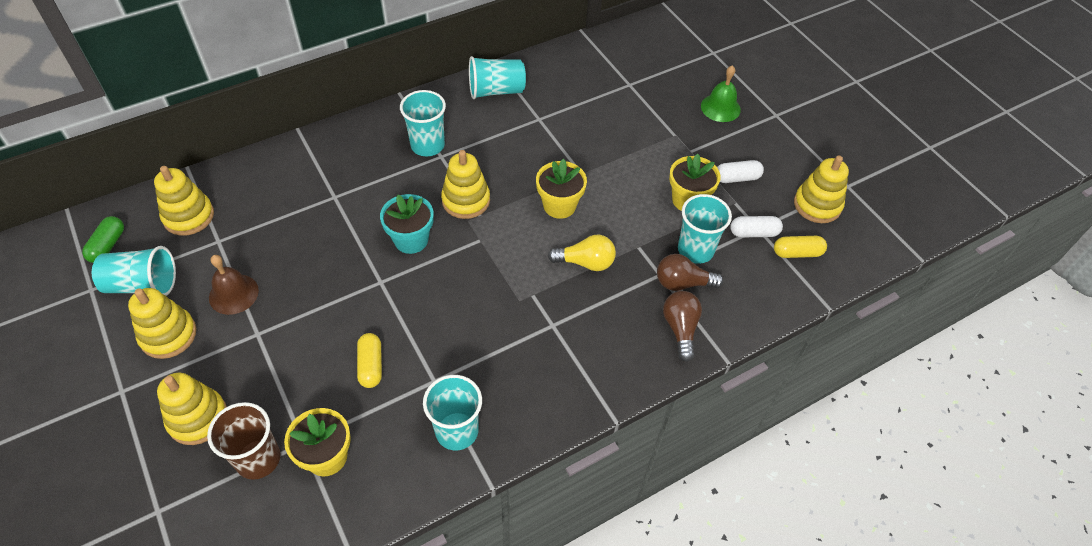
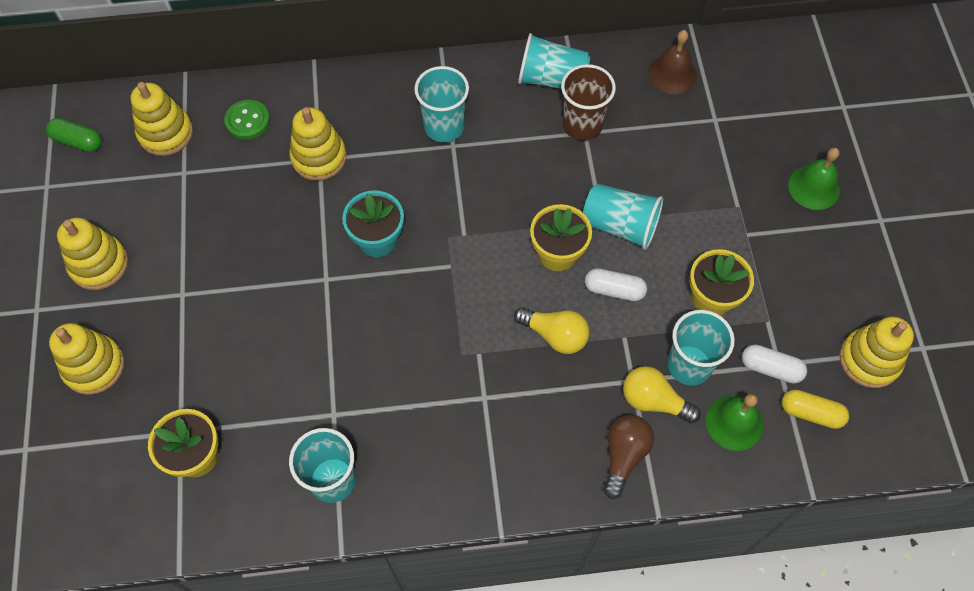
camera: 25 degrees right, 10 degrees up
green capsule [82,216,124,263] -> green capsule turned 75 degrees clockwise [46,118,102,152]
turquoise cup [92,246,176,296] -> turquoise cup moved to [583,184,663,250]
brown cup [207,402,280,480] -> brown cup moved to [561,64,616,141]
brown bell [209,255,259,315] -> brown bell moved to [648,30,697,94]
yellow capsule [357,333,382,388] -> none
yellow stacking toy [441,150,490,219] -> yellow stacking toy moved to [289,107,347,181]
brown light bulb [657,254,724,291] -> yellow light bulb [623,366,701,424]
white capsule [717,160,764,183] -> white capsule moved to [585,268,647,301]
none -> green button [224,100,270,139]
none -> green bell [706,394,763,451]

